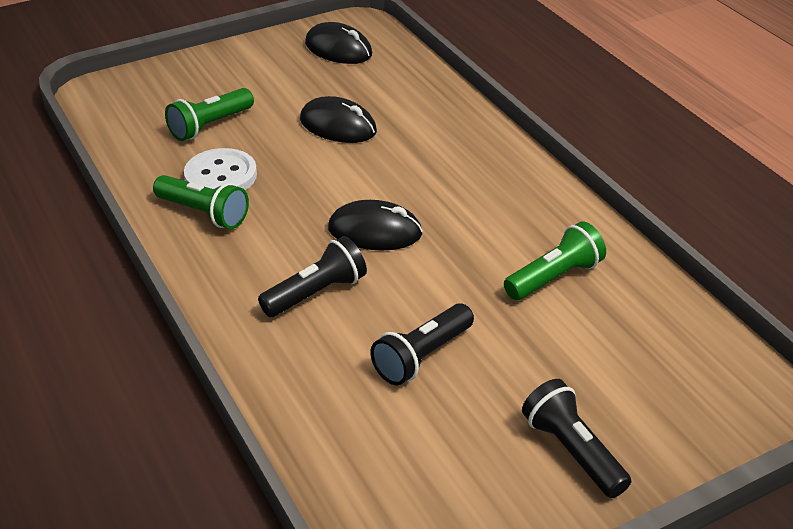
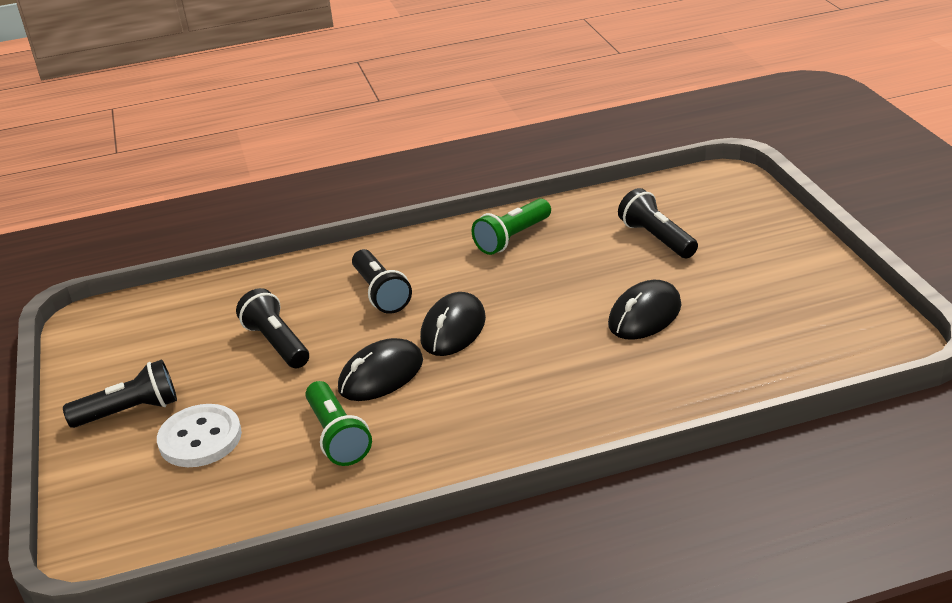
camera: 105 degrees right, 5 degrees down
green flashlight [165,88,254,141] -> black flashlight [618,188,698,258]
white button [184,148,257,190] -> white button moved to [157,404,242,467]
black mouse [305,22,372,64] -> black mouse moved to [338,338,423,401]

